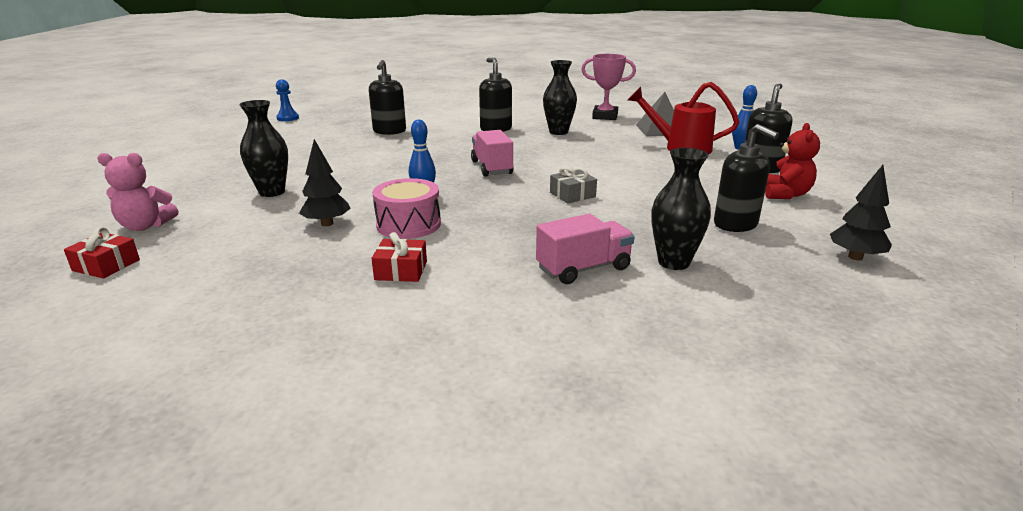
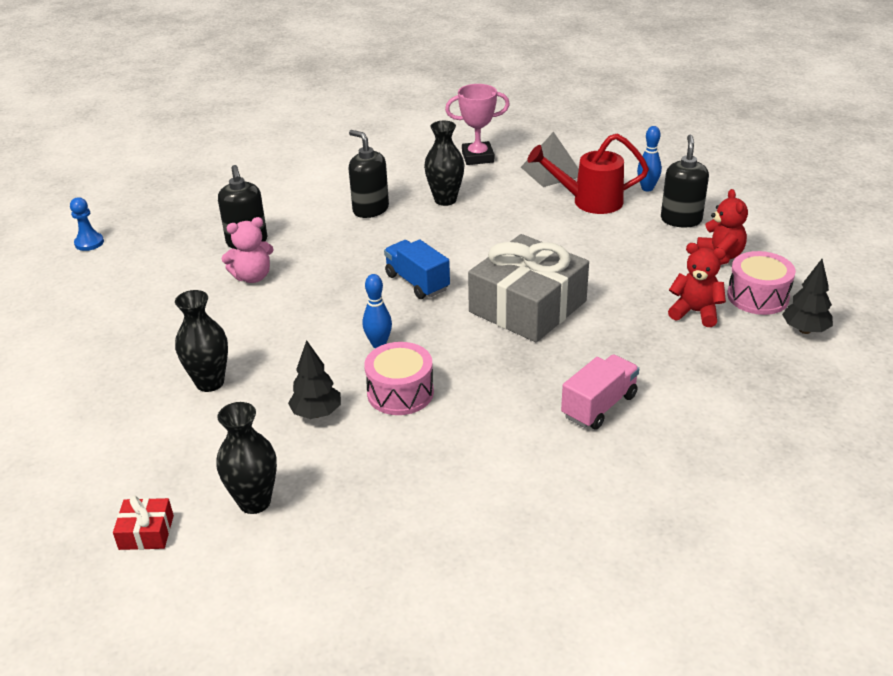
camera: 20 degrees left, 10 degrees up
pink teddy bear [98,153,178,231] -> pink teddy bear moved to [222,217,274,283]
red gift [372,232,427,282] -> none
pink truck [471,130,514,177] -> blue truck [384,240,450,299]
grey gift [550,166,597,203] -> grey gift [468,234,589,342], size x2.44
black vase [651,148,711,270] -> black vase moved to [216,402,277,514]
black soap dispenser [714,124,779,232] -> red teddy bear [668,243,726,327]
none -> pink drum [727,251,796,315]

